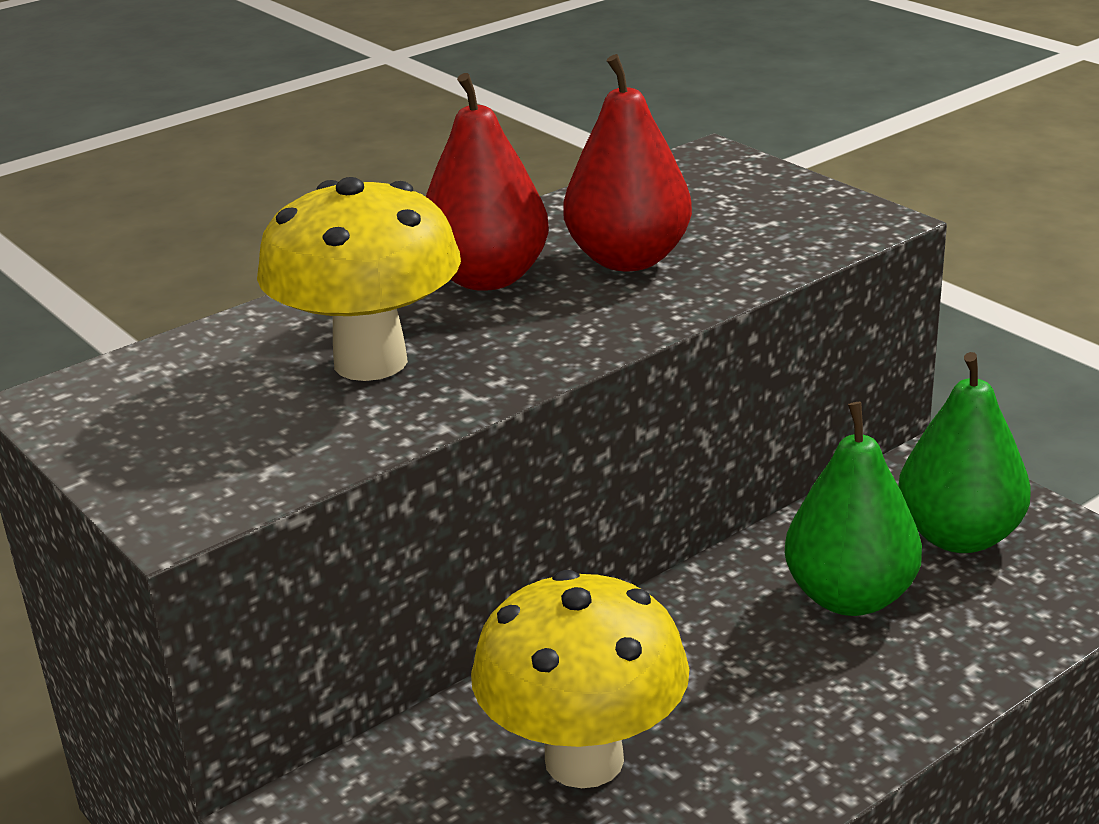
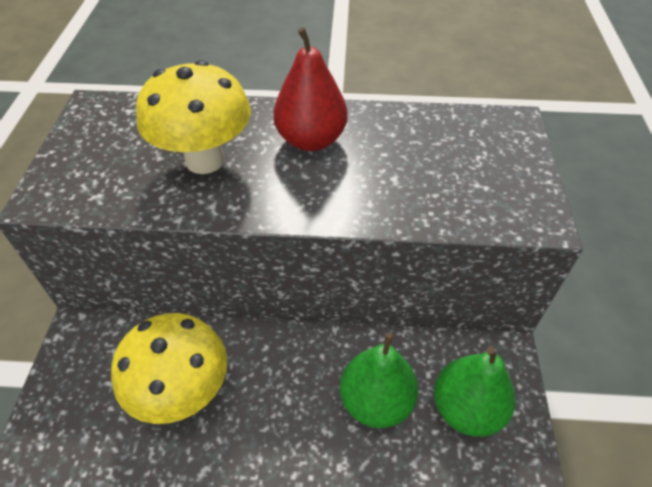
camera: 40 degrees right, 20 degrees up
red pear [564,54,692,271] -> none

